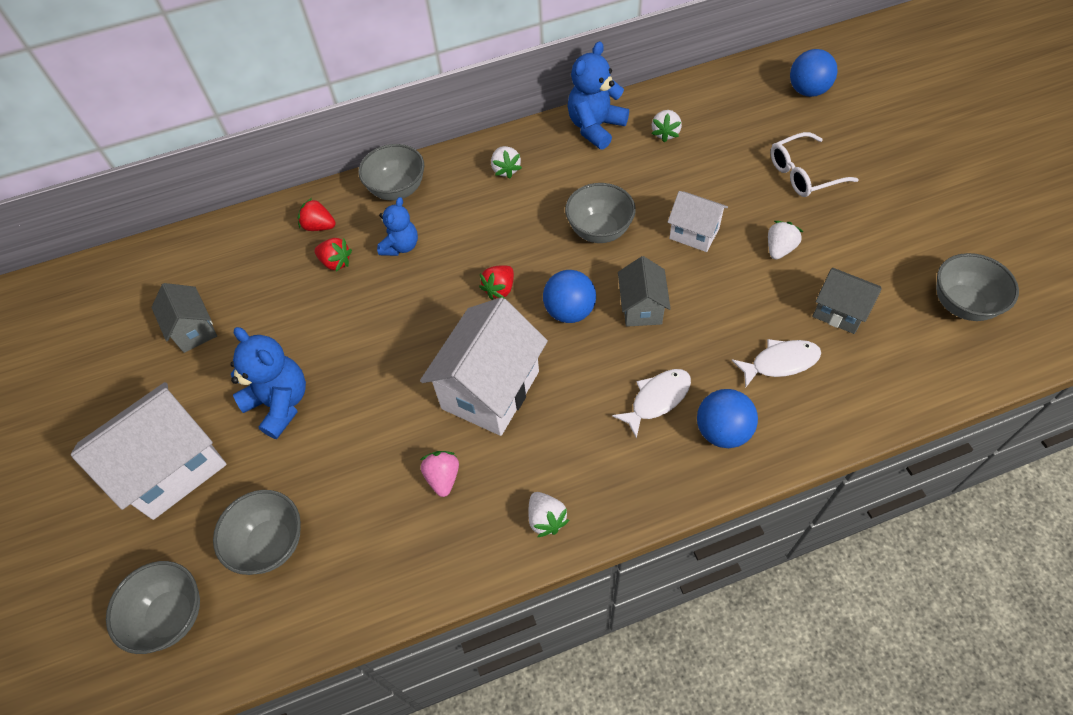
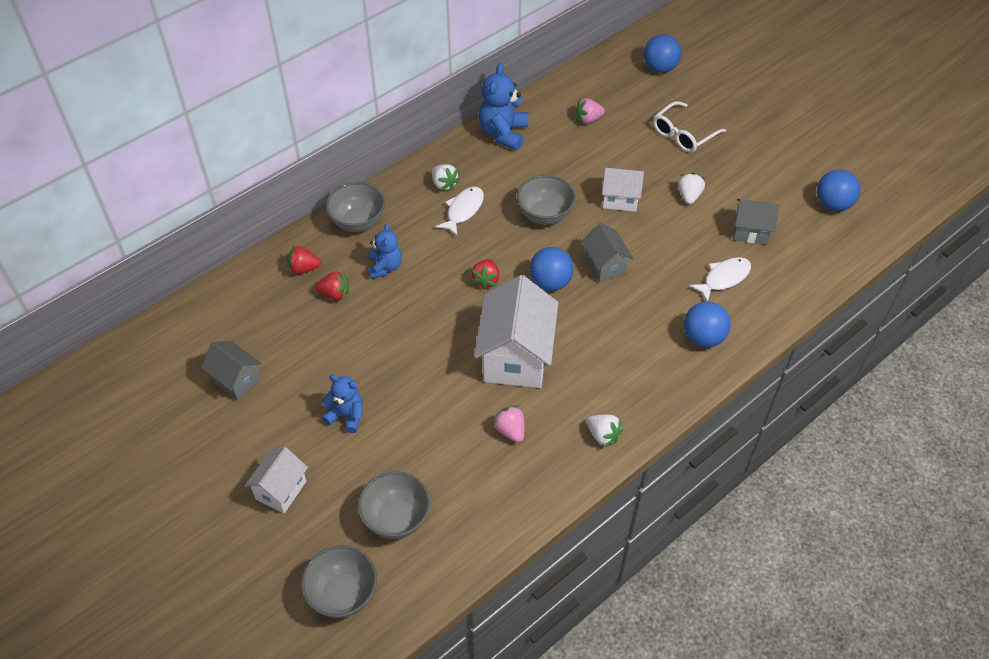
camera: 25 degrees left, 5 degrees down
white house [71,382,227,520] -> white house [245,447,308,513], size x0.55
blue teddy bear [230,327,306,439] -> blue teddy bear [322,374,363,433], size x0.64
white fish [612,369,691,439] -> white fish moved to [435,187,484,236]
white strawberry [652,110,682,142] -> none
grey bowl [936,253,1019,321] -> blue ball [817,169,860,211]
none -> pink strawberry [575,98,605,124]

